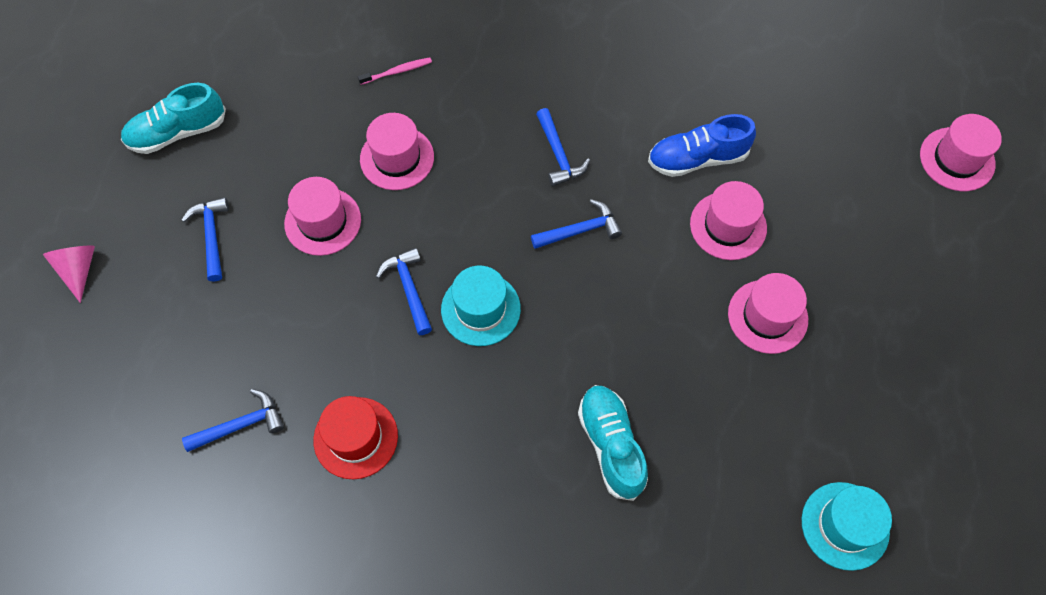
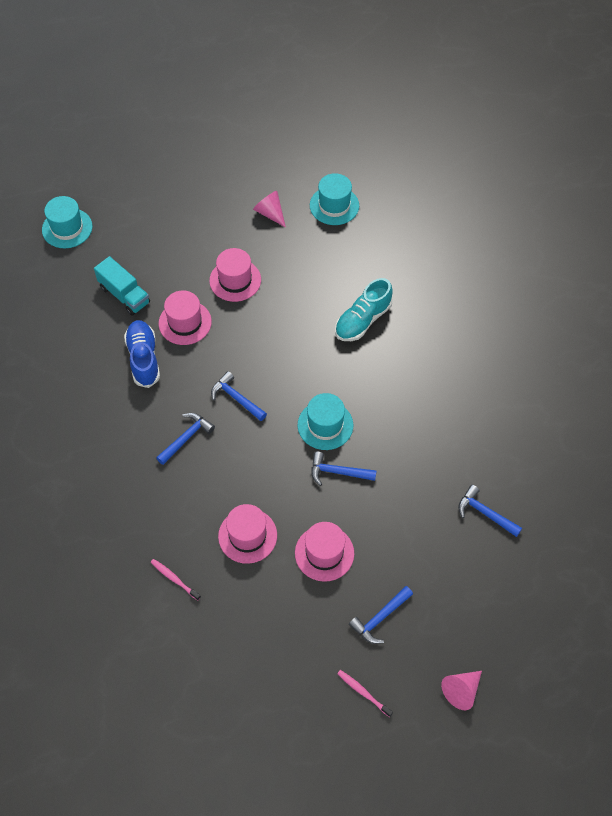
camera: 120 degrees left, 5 degrees down
turquoise shoe [121,83,226,154] -> none
red hat [313,396,398,479] -> none
blue hammer [376,248,432,335] -> blue hammer turned 60 degrees clockwise [311,451,377,486]
blue shoe [648,114,756,177] -> blue shoe turned 150 degrees counterclockwise [124,320,160,388]
pink hat [920,114,1002,191] -> turquoise hat [42,196,92,248]
none -> turquoise truck [94,256,150,315]
none -> pink cone [253,191,286,228]
none -> pink toothbrush [337,670,393,717]

